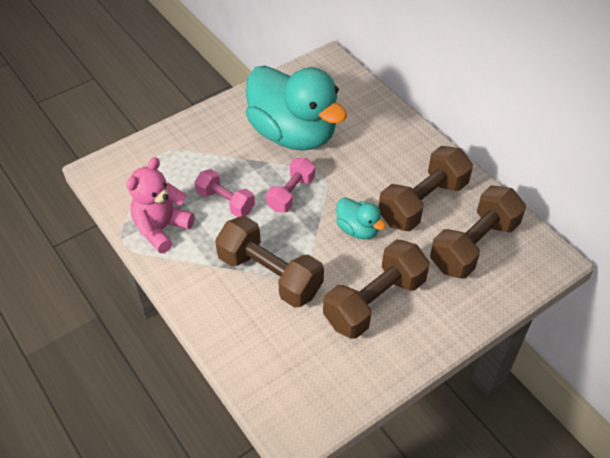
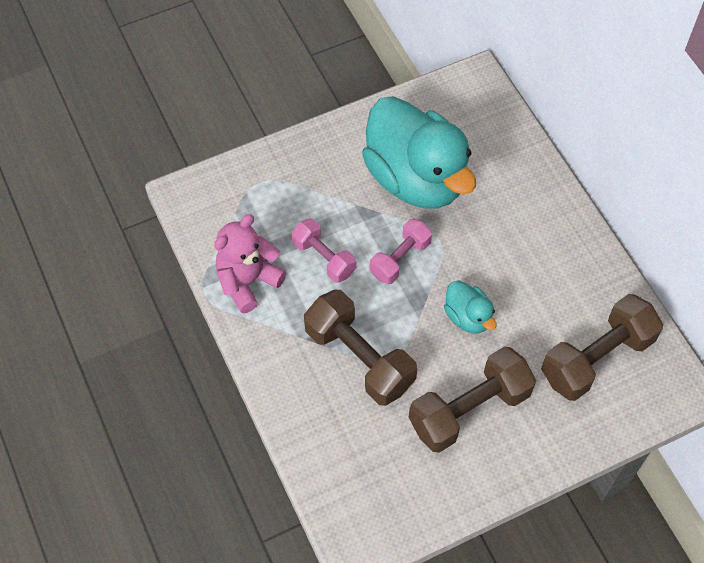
camera: 10 degrees right, 10 degrees up
brown dumbbell [378,146,473,231] -> none

